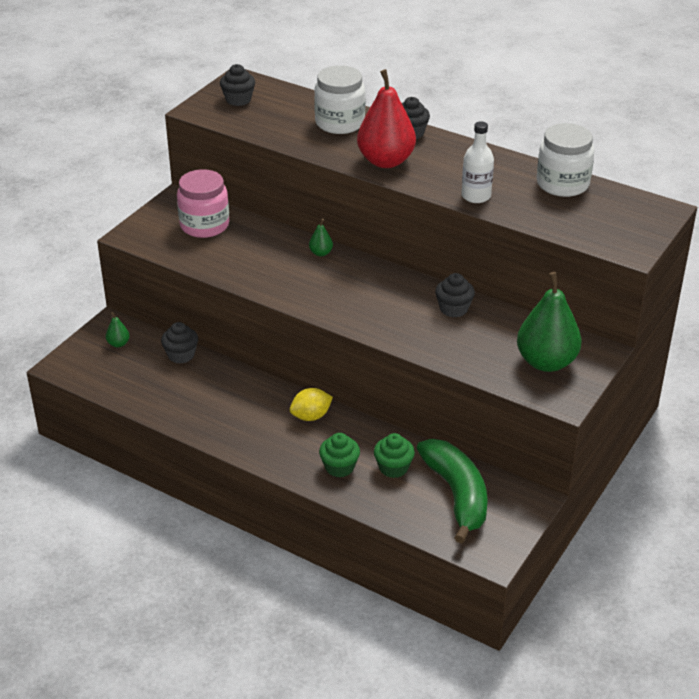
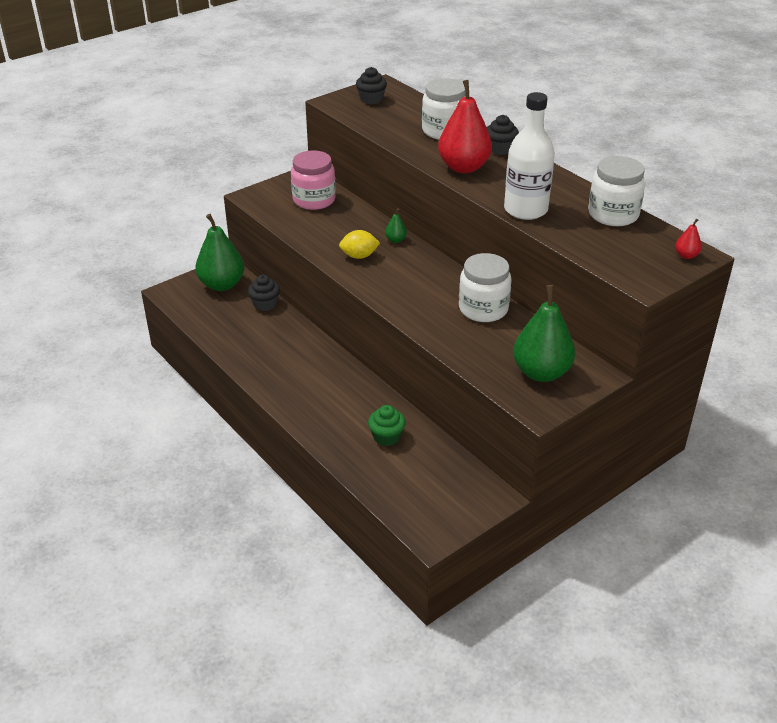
camera: 20 degrees right, 0 degrees up
green pear [106,312,130,347] -> green pear [196,214,244,291], size x2.38
yellow lemon [290,388,333,421] -> yellow lemon moved to [339,230,380,259]
green cupcake [319,433,360,477] -> none
green banana [417,439,488,543] -> none
black cupcake [435,273,475,318] -> white jar [459,253,512,322]
white bottle [461,121,494,203] -> white bottle [504,92,555,220], size x1.58
none -> red pear [675,219,702,259]

